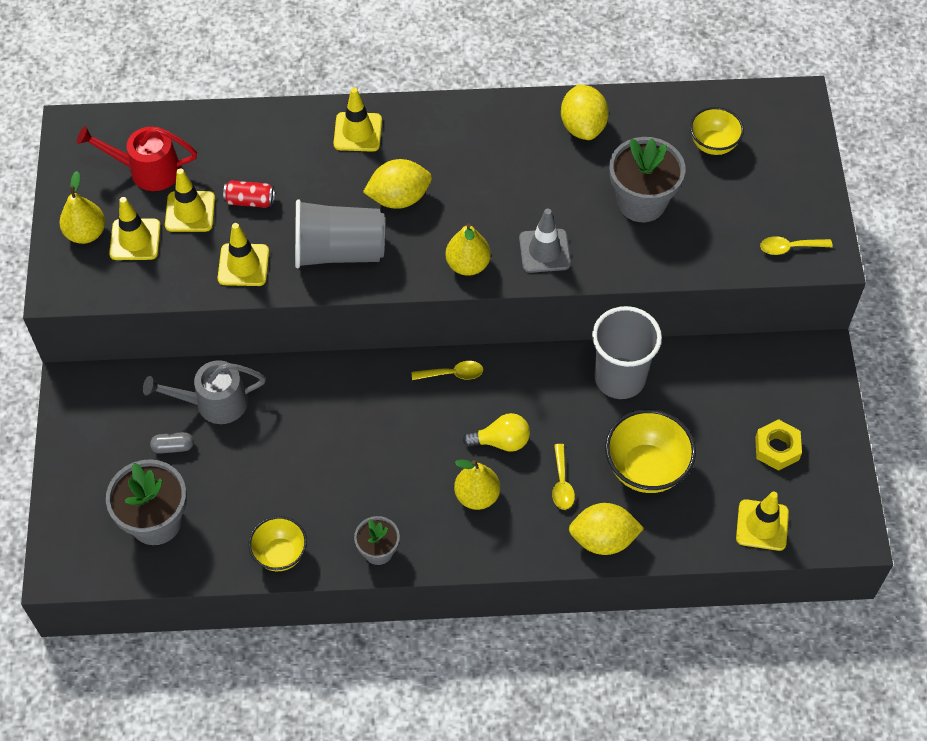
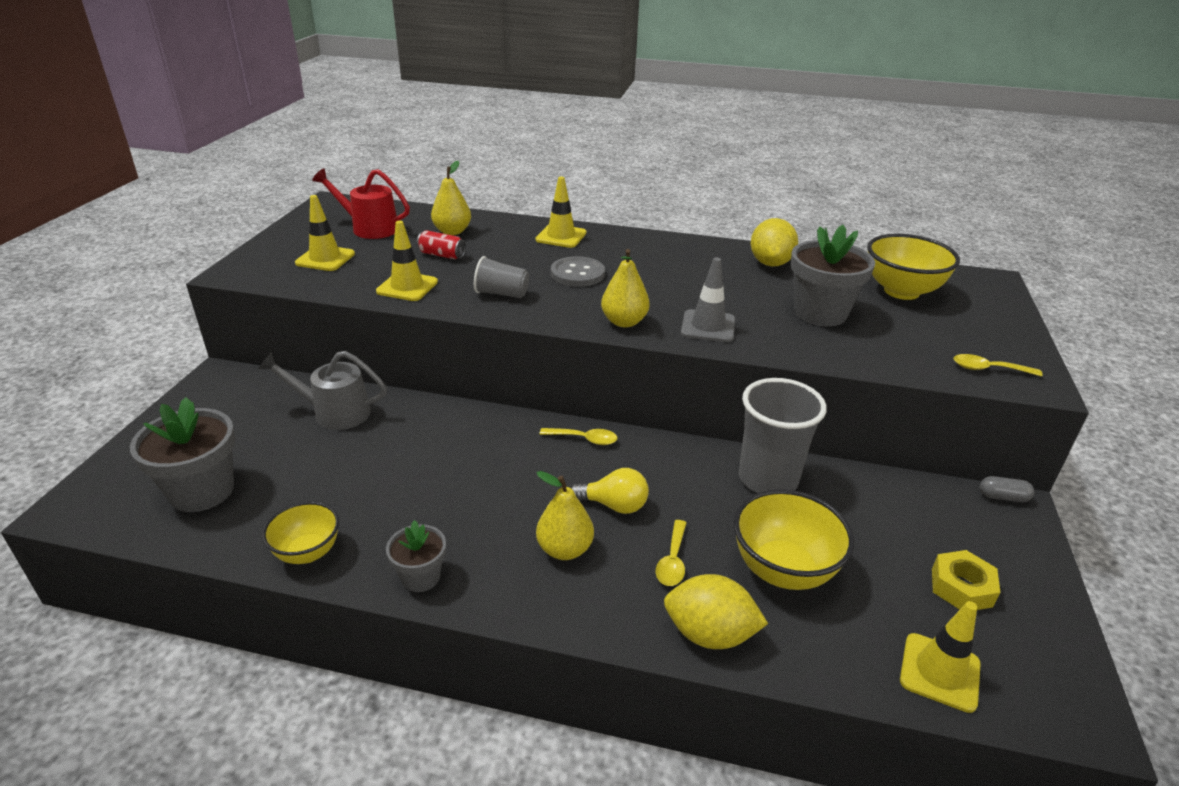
camera: 15 degrees right, 25 degrees down
yellow pear [59,171,105,244] -> yellow pear moved to [431,161,471,235]
grey capsule [150,432,194,453] -> grey capsule moved to [980,476,1034,502]
yellow traffic cone [165,168,215,232] -> none
grey cup [295,199,385,268] -> grey cup [474,256,529,298], size x0.54
yellow lemon [363,159,432,209] -> grey button [551,256,605,287]
yellow bowl [690,107,744,155] -> yellow bowl [867,234,960,300], size x1.58

